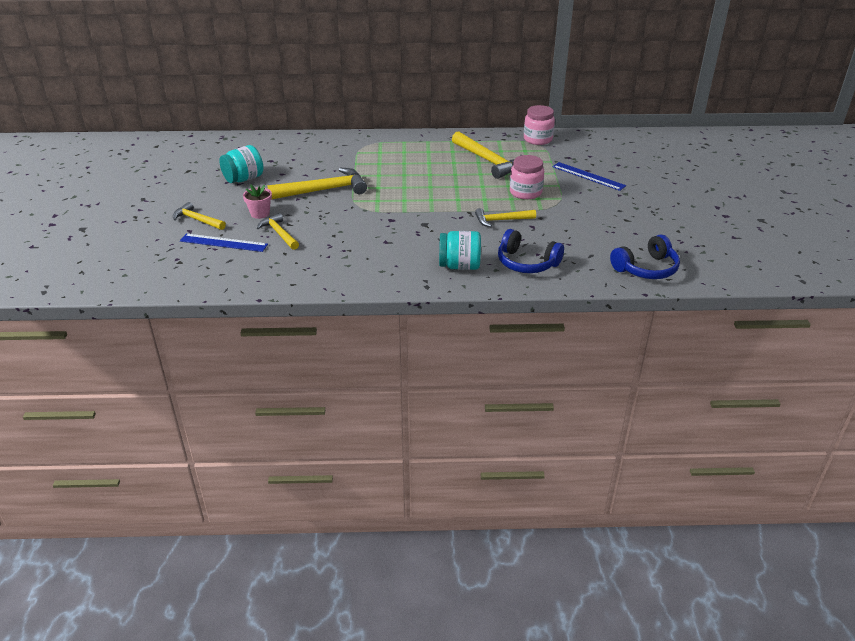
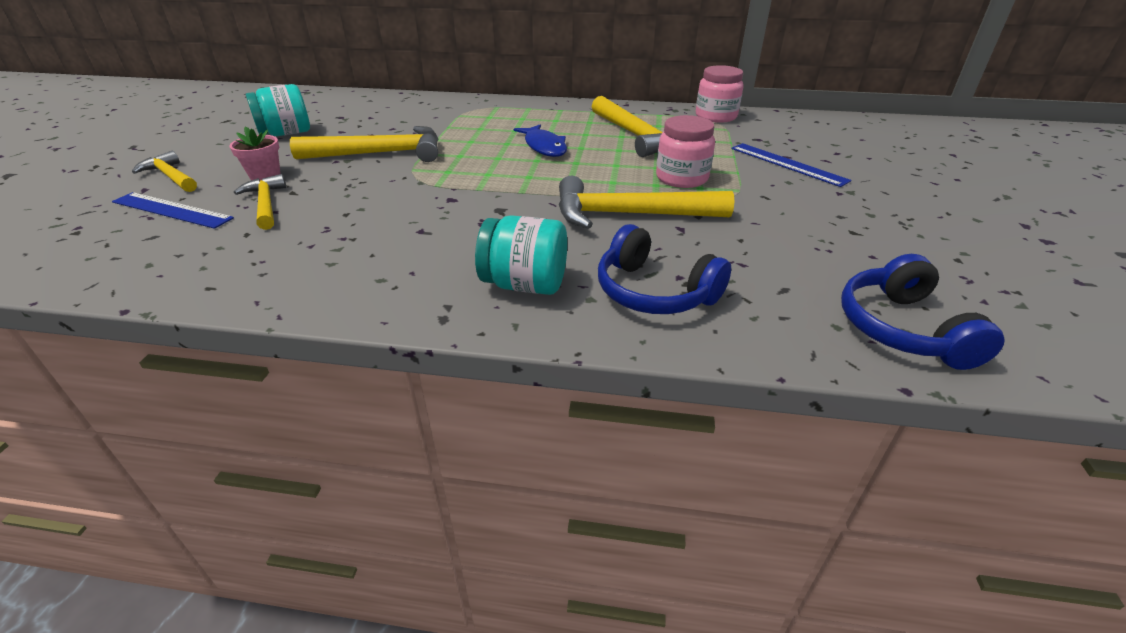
camera: 10 degrees right, 0 degrees up
yellow hammer [475,208,536,227] -> yellow hammer [559,176,734,229], size x1.69
blue headphones [610,234,680,279] -> blue headphones turned 105 degrees clockwise [841,254,1005,370]
none -> blue fish [514,124,567,157]

